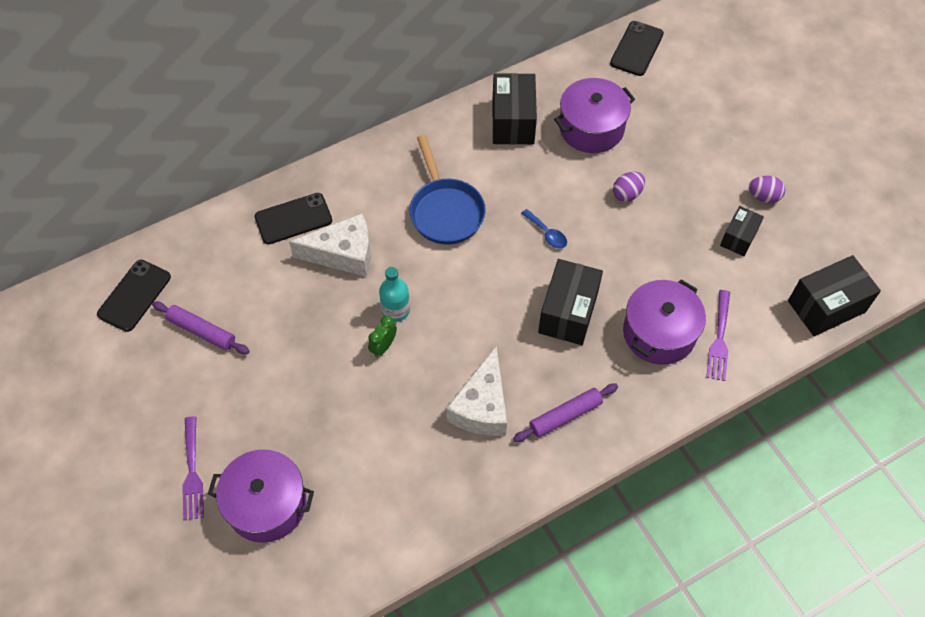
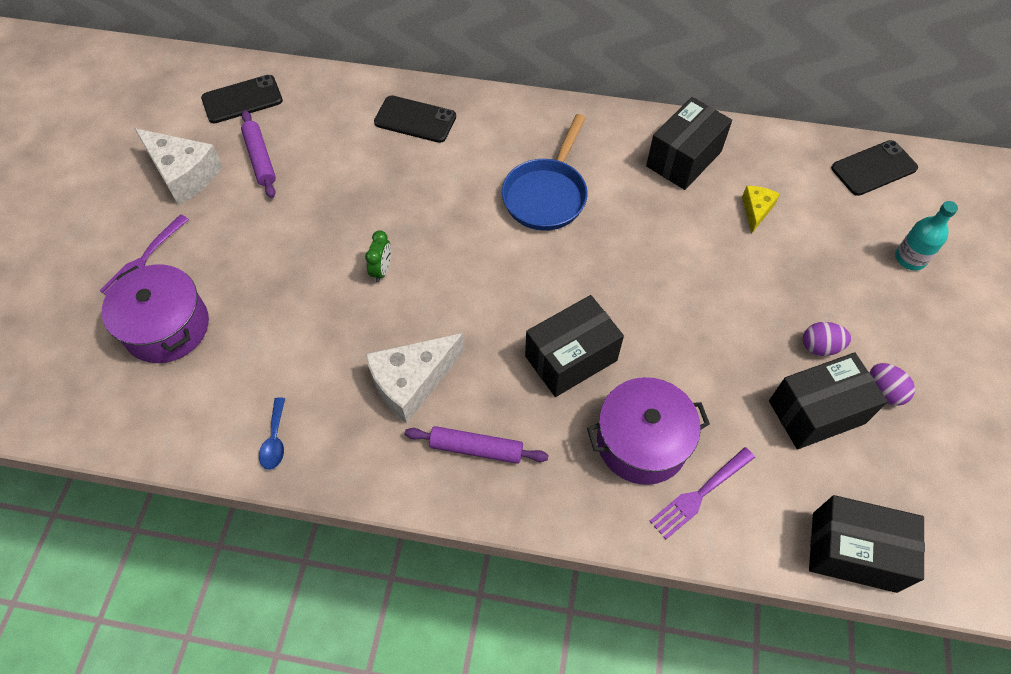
camera: 40 degrees right, 0 degrees up
white cheese [289,214,371,277] -> white cheese moved to [134,128,222,205]
green clock [368,316,397,357] -> green clock turned 120 degrees clockwise [365,230,391,282]
turquoise bottle [379,267,410,322] -> turquoise bottle moved to [895,201,958,271]
blue spoon [521,209,567,249] -> blue spoon moved to [259,397,285,470]
purple pot [554,78,635,153] -> yellow cheese [742,186,780,234]
purple egg [613,172,645,202] -> purple egg moved to [803,322,851,356]
black box [720,206,764,256] -> black box [769,352,888,449], size x1.68

